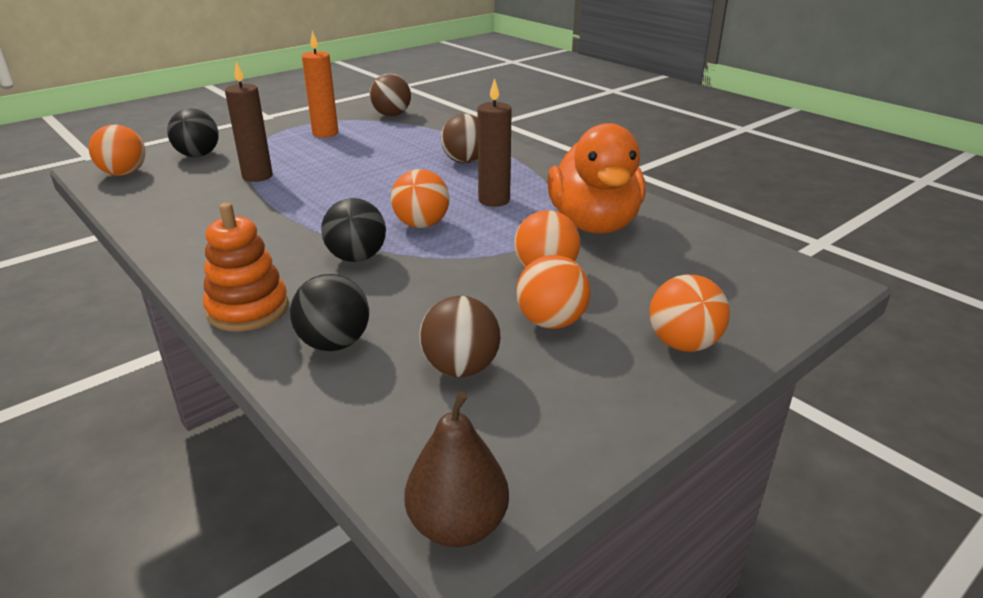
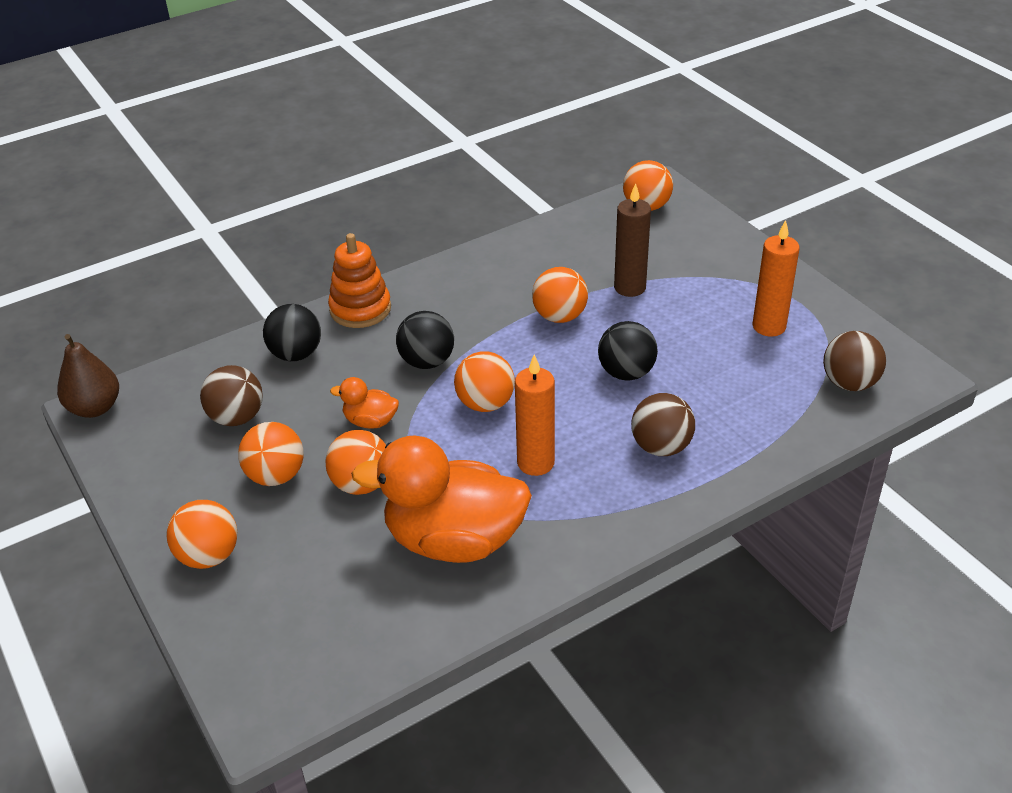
camera: 100 degrees right, 10 degrees up
black ball [167,109,219,157] -> black ball moved to [598,321,658,380]
brown candle [477,78,512,207] -> orange candle [515,354,555,476]
none -> orange duck [330,377,399,429]
none -> orange ball [532,267,588,323]

